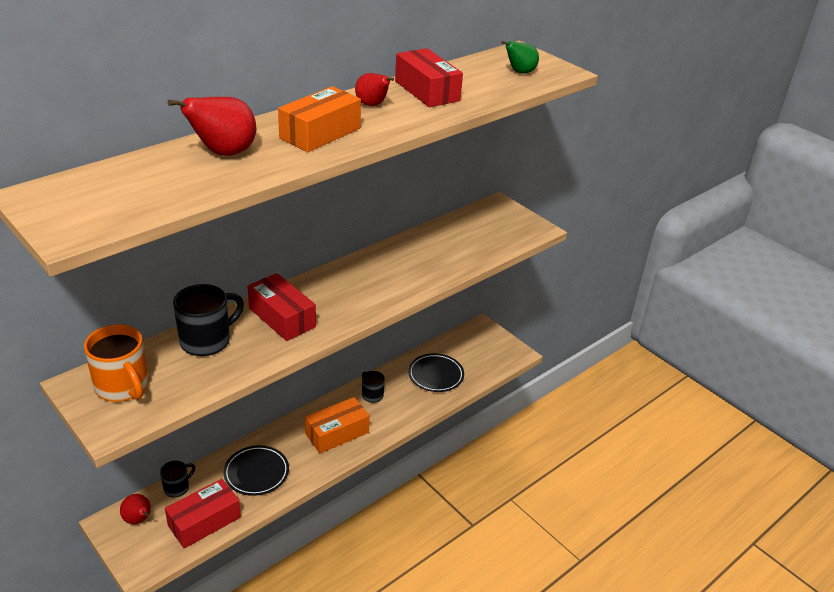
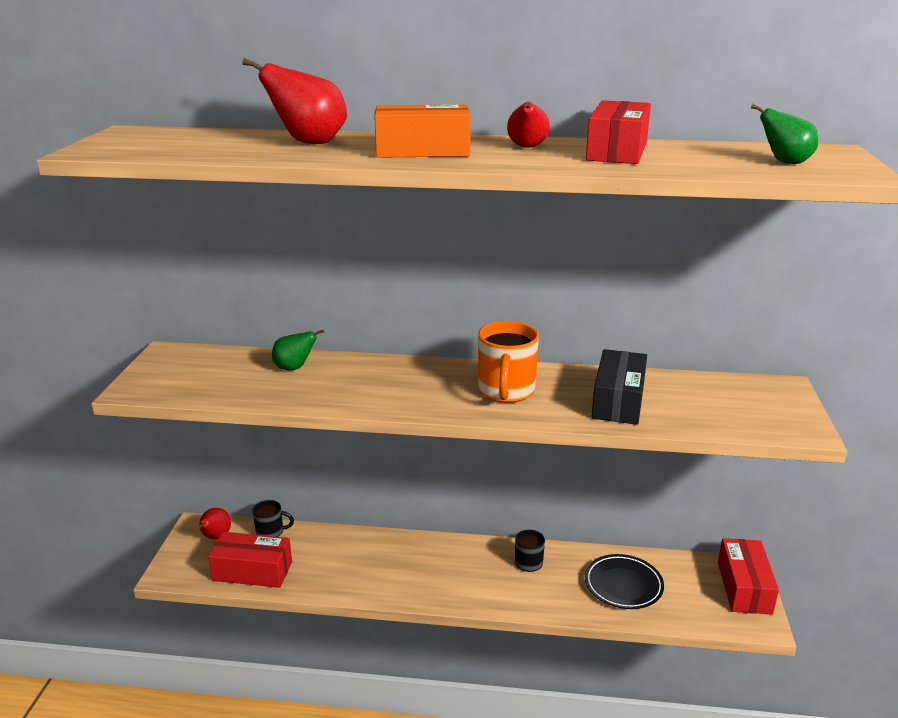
camera: 50 degrees right, 10 degrees down
orange mug [84,324,149,402] -> orange mug moved to [478,321,539,403]
black mug [173,284,244,356] -> green pear [272,330,324,370]
black plate [224,445,289,496] -> none
red box [247,273,316,341] -> red box moved to [718,538,779,615]
orange box [305,397,370,454] -> none
none -> black box [592,349,647,425]

